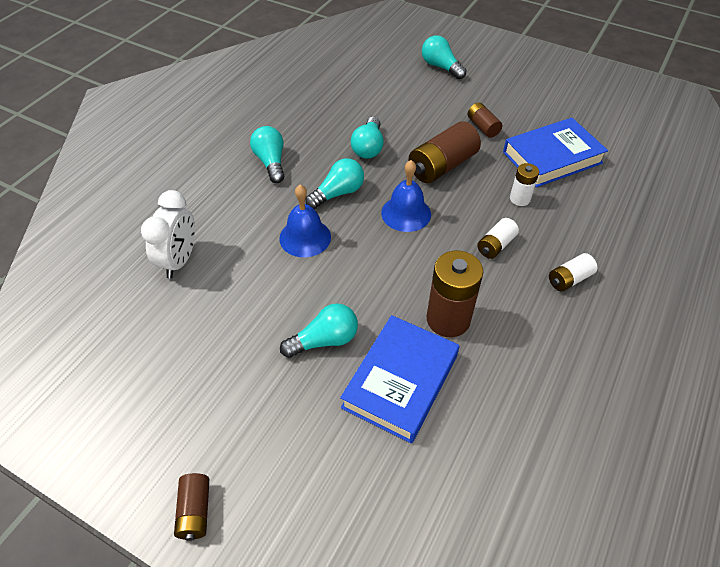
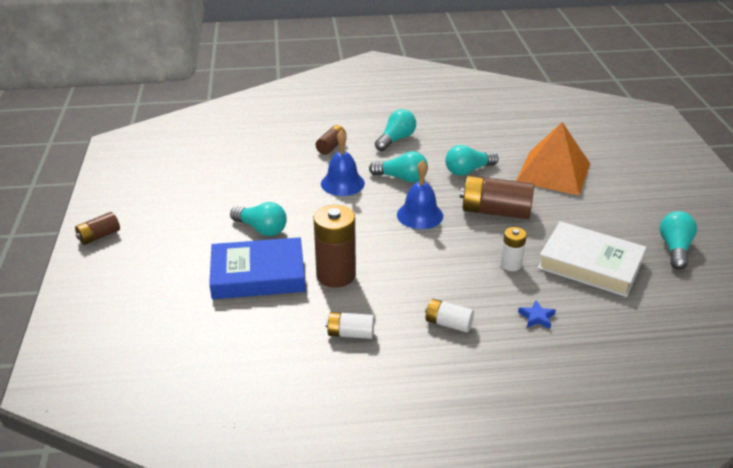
camera: 55 degrees right, 15 degrees down
white clock [141,190,195,278] -> none
turquoise light bulb [422,35,466,79] -> turquoise light bulb moved to [660,211,697,270]
brown battery [468,103,502,138] -> brown battery moved to [316,125,346,155]
white battery [477,218,519,259] -> white battery moved to [326,312,374,339]
blue book [503,118,608,187] -> white book [538,221,647,297]
none -> orange pyramid [516,122,590,195]
none -> blue star [518,300,556,329]

